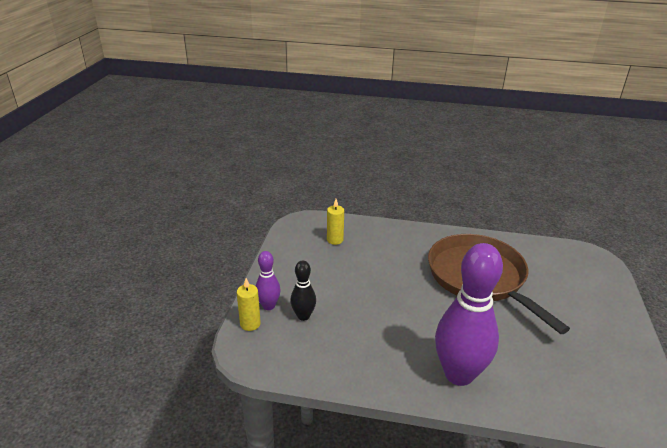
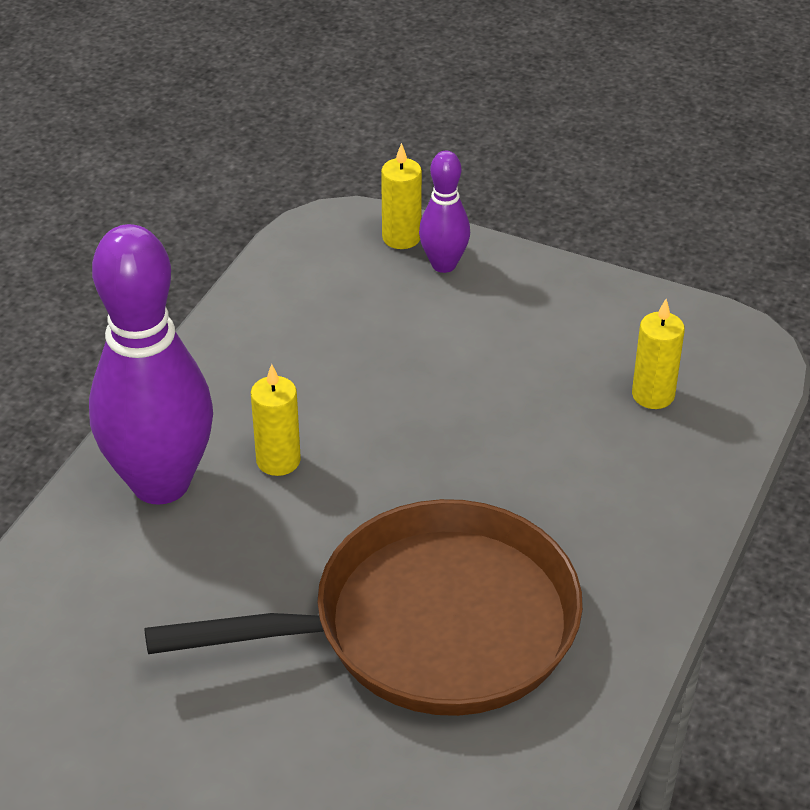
camera: 105 degrees right, 10 degrees up
black bowling pin [290,260,316,321] -> none
none -> yellow candle [251,364,301,476]

